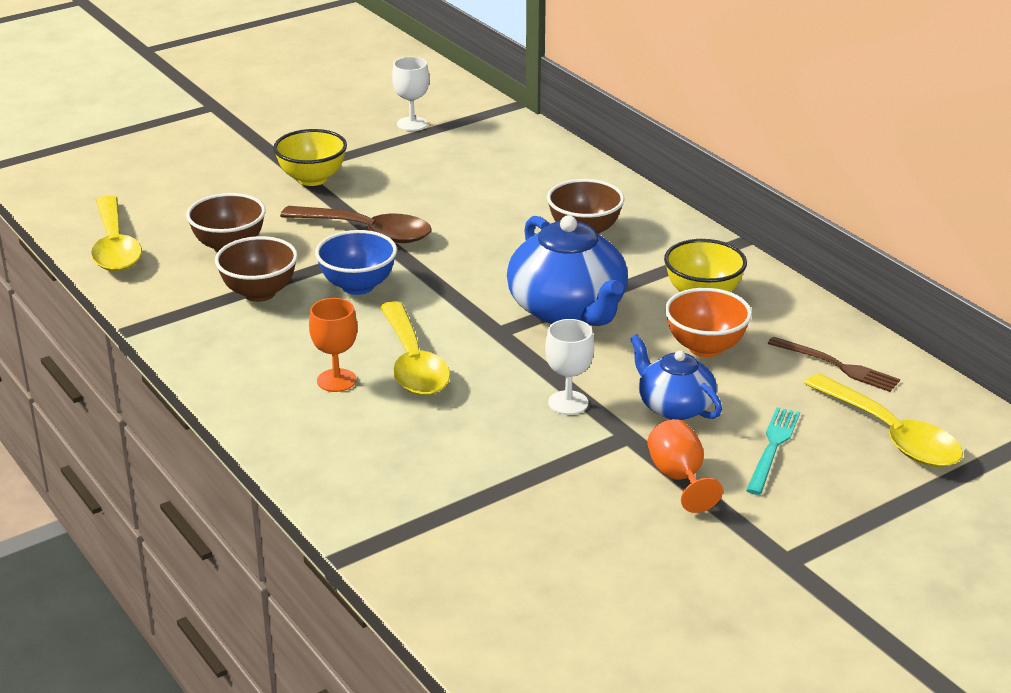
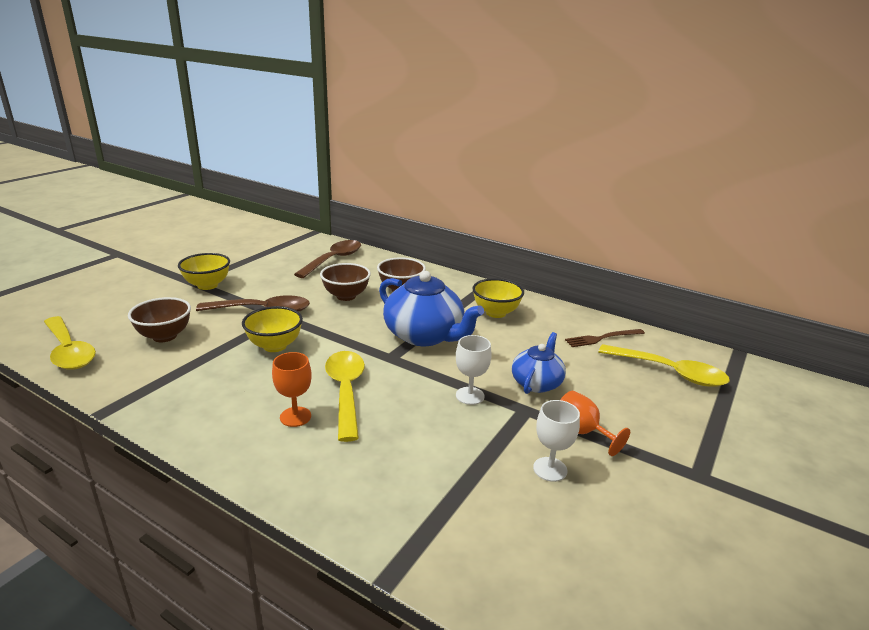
camera: 25 degrees left, 5 degrees down
brown bowl [215,236,298,302] -> brown bowl moved to [320,263,371,301]
blue bowl [315,230,397,295] -> yellow bowl [242,306,303,352]
yellow spoon [380,301,450,396] -> yellow spoon turned 150 degrees counterclockwise [325,351,365,442]
white goblet [392,57,429,131] -> white goblet moved to [533,400,580,482]
blue teapot [630,334,722,420] -> blue teapot turned 90 degrees clockwise [512,332,566,394]
orange bowl [665,288,752,357] -> none
turquoise fork [746,407,800,495] -> none
brown fork [768,337,900,392] -> brown fork turned 150 degrees clockwise [565,329,645,347]
none -> brown spoon [294,240,361,278]

